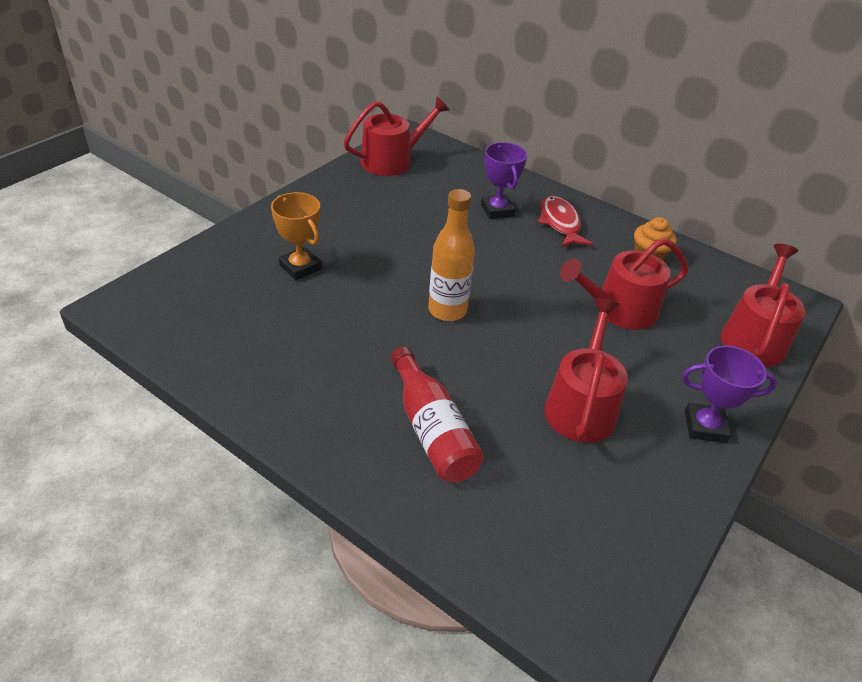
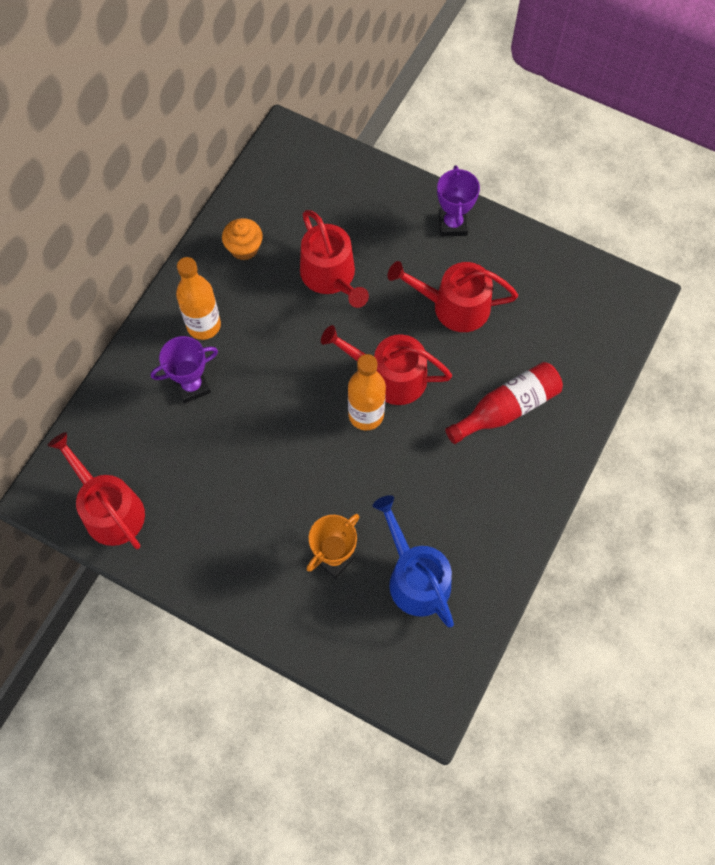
camera: 95 degrees left, 25 degrees up
red fish [538,195,593,247] -> orange bottle [176,257,221,340]
red watering can [721,244,806,367] -> red watering can moved to [321,325,452,405]
none -> blue watering can [373,495,454,627]

